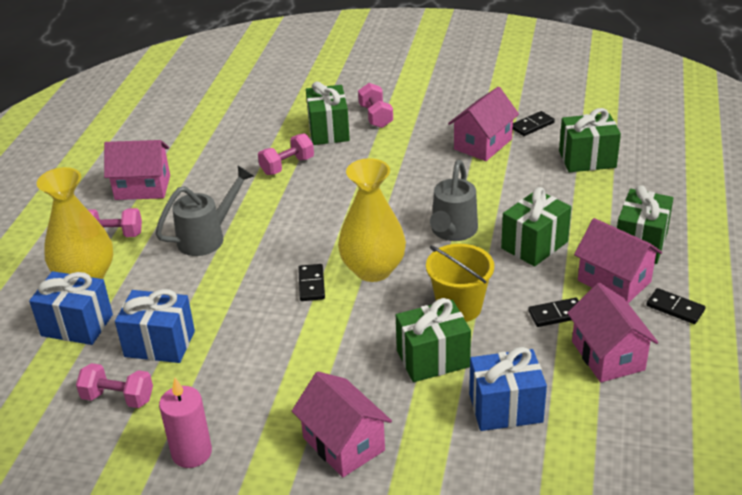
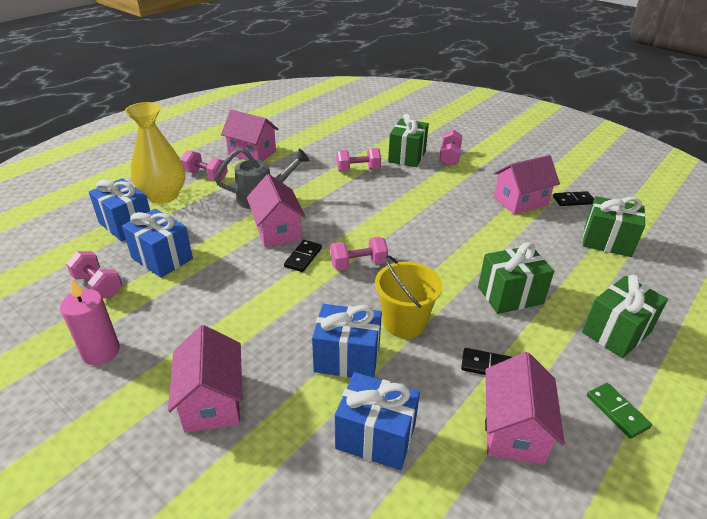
camera: 25 degrees right, 0 degrees up
yellow vase [338,158,406,282] -> pink dumbbell [330,236,388,270]
green gift [396,298,471,382] -> blue gift [312,304,382,377]
grey watering can [430,160,478,241] -> none
pink house [574,218,662,303] -> pink house moved to [247,174,306,247]
black domino [646,288,705,324] -> green domino [587,383,652,439]

